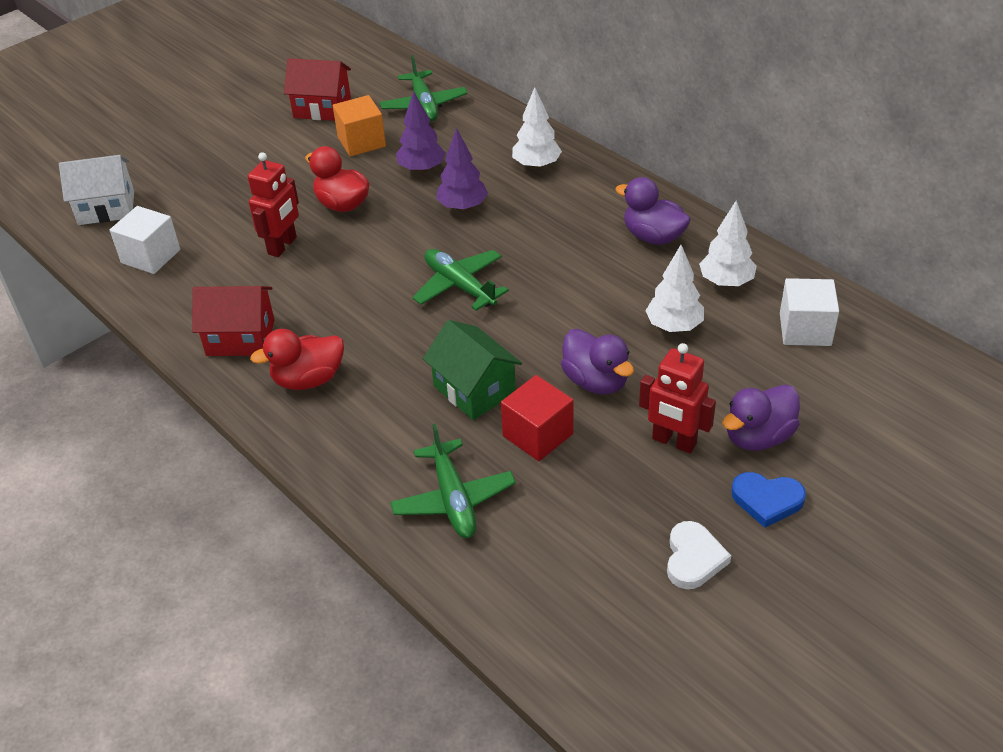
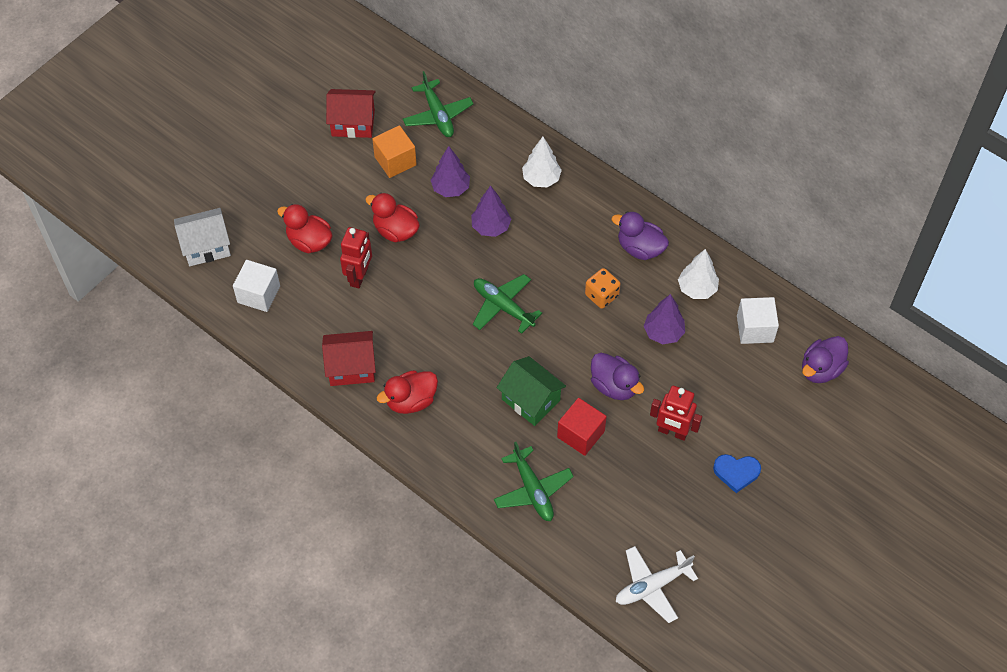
camera: 10 degrees left, 15 degrees up
white tree [645,245,704,332] -> purple tree [644,294,685,345]
white heart [667,521,731,589] -> none
purple duck [722,384,800,451] -> purple duck moved to [802,336,849,383]
none -> red duck [277,204,333,253]
none -> orange dice [585,268,621,309]
none -> white plane [616,546,698,623]

